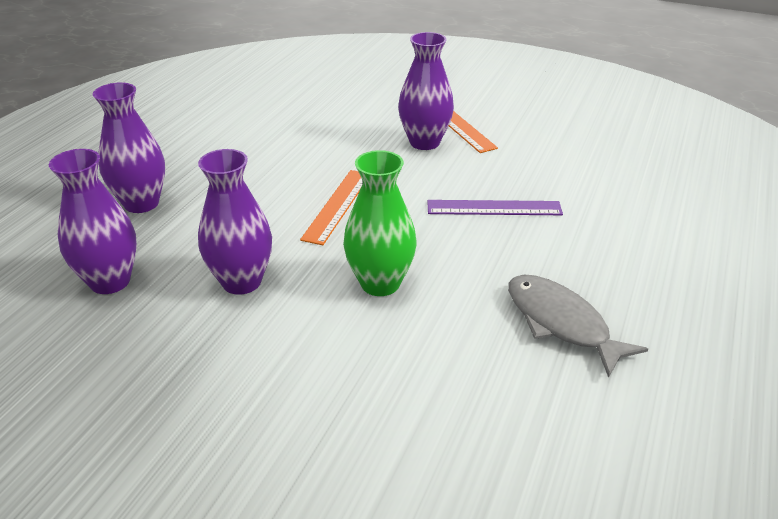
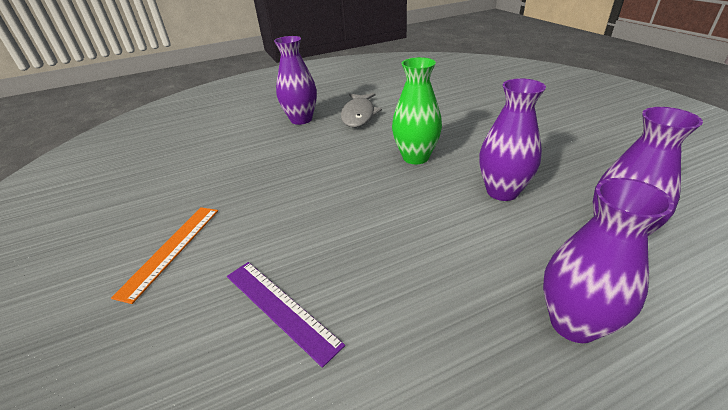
camera: 135 degrees left, 0 degrees up
orange ruler [300,170,363,245] -> none
purple vase [398,32,454,150] -> purple vase moved to [274,36,317,125]
purple ruler [427,200,563,215] -> purple ruler moved to [227,262,345,368]

